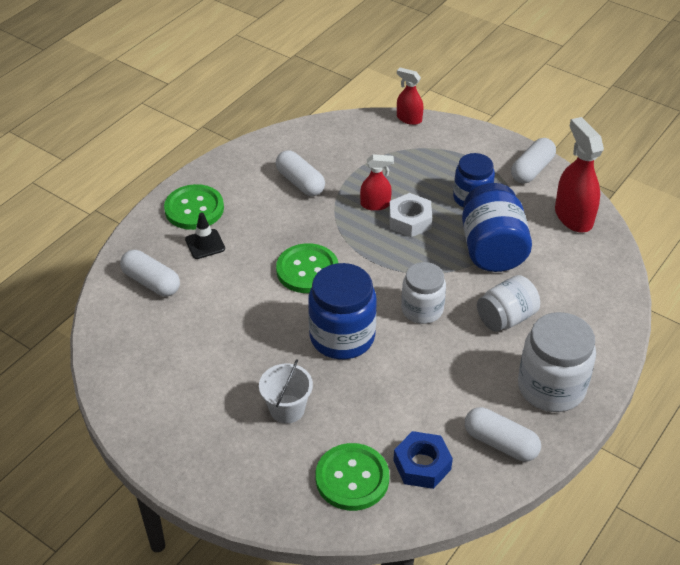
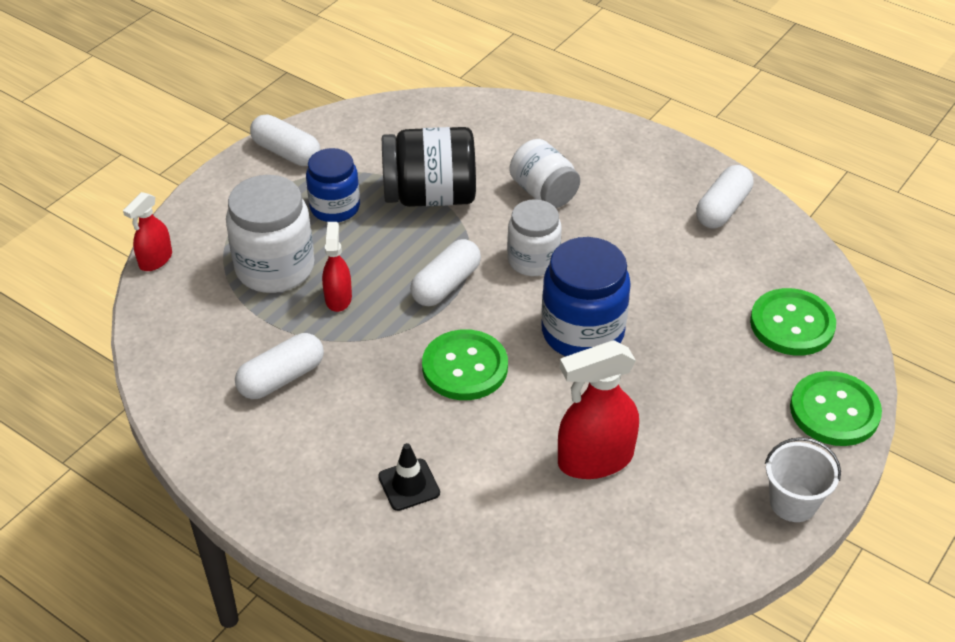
camera: 90 degrees left, 0 degrees up
white capsule [120,250,180,296] -> white capsule moved to [410,239,481,306]
green button [164,184,224,230] -> green button moved to [790,371,882,446]
white bucket [259,359,313,423] -> white bucket moved to [765,437,841,522]
white nut [389,193,432,237] -> none
blue nut [393,431,453,489] -> none
blue jar [462,183,532,272] -> black jar [382,127,476,207]
white jar [518,312,596,412] -> white jar moved to [226,175,314,293]
red spray bottle [555,117,604,233] -> red spray bottle moved to [558,340,639,479]

